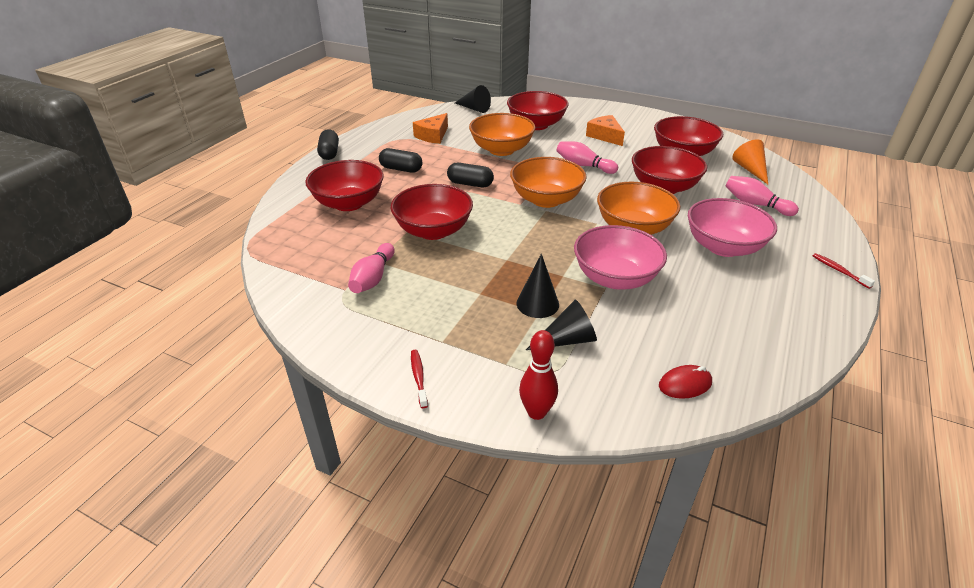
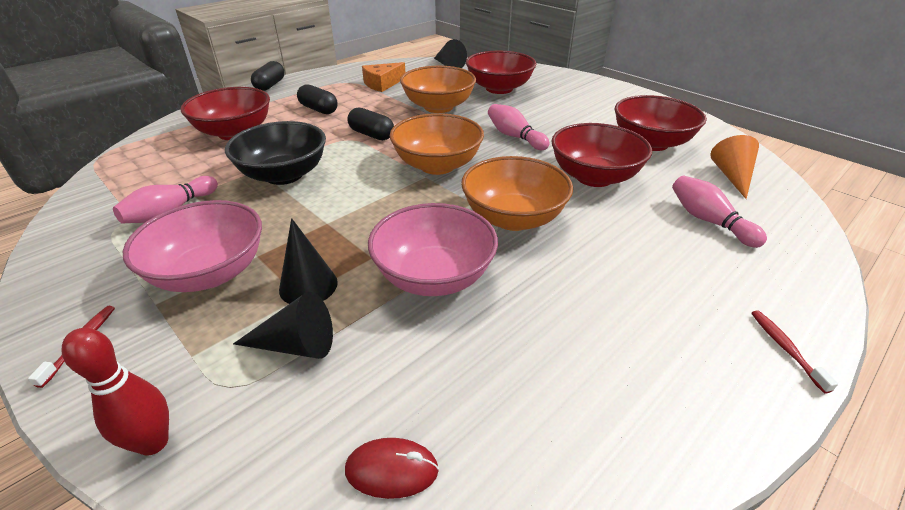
camera: 20 degrees right, 0 degrees up
red bowl [390,184,473,240] -> black bowl [225,121,326,185]
orange cheese [586,115,625,146] -> none
pink bowl [688,198,777,257] -> pink bowl moved to [123,200,262,292]

